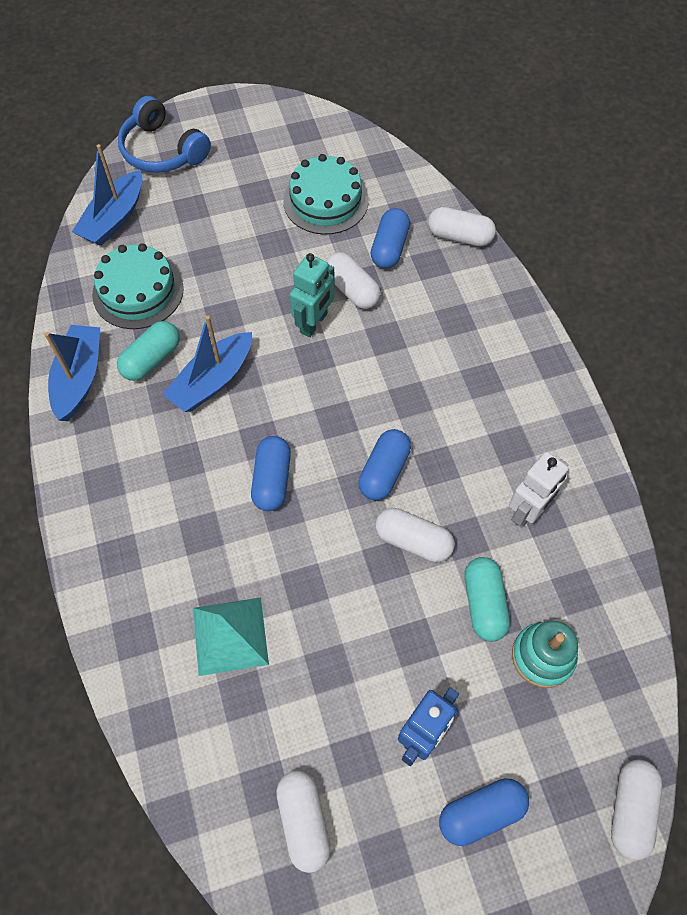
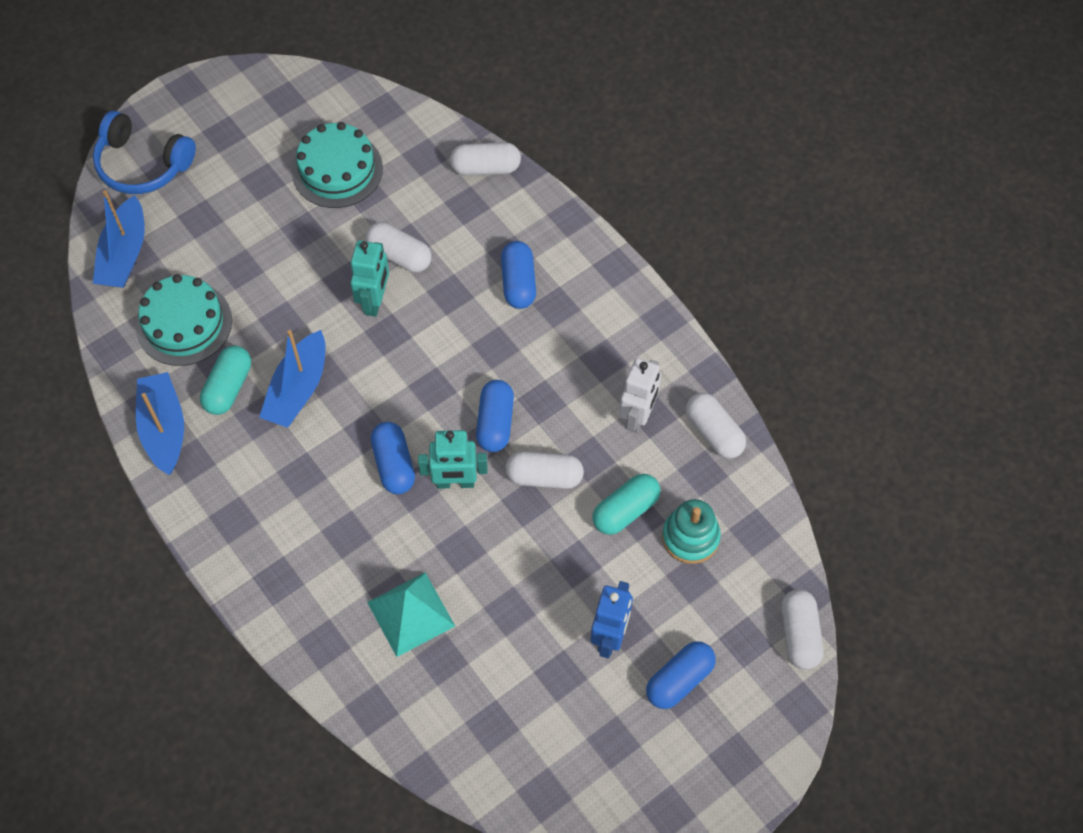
camera: 20 degrees left, 0 degrees up
white capsule [276,770,331,873] -> white capsule moved to [686,393,746,459]
blue capsule [371,208,410,269] -> blue capsule moved to [501,241,536,309]
turquoise capsule [465,557,510,642] -> turquoise capsule turned 75 degrees clockwise [592,474,661,535]
none -> turquoise robot [418,430,488,489]

